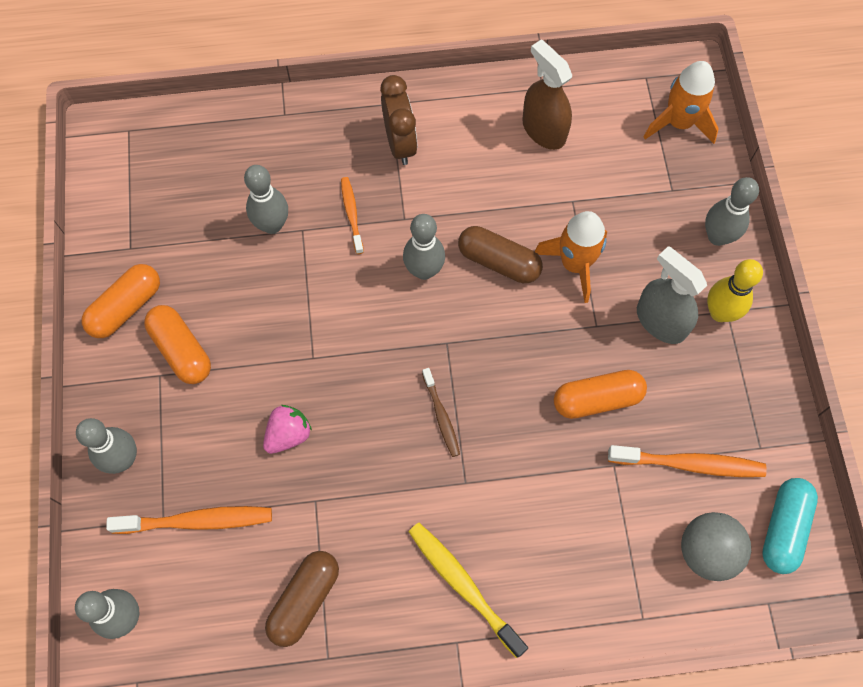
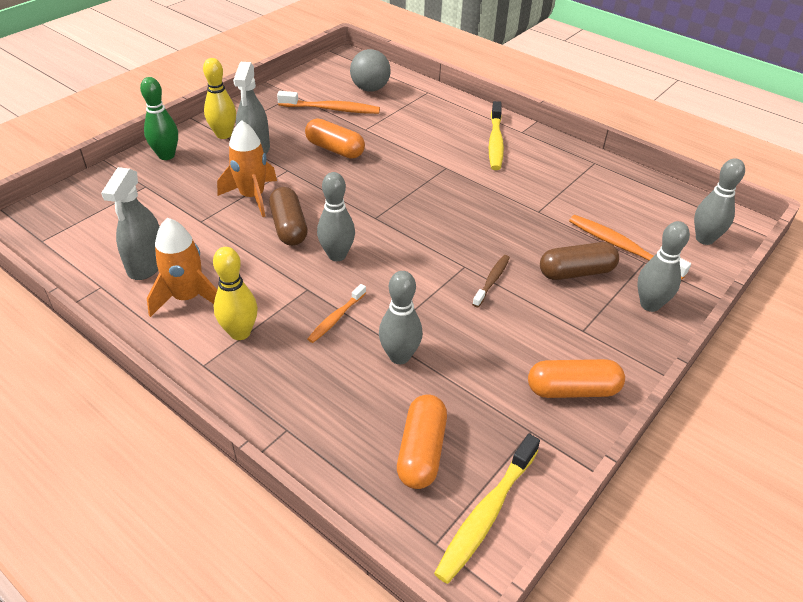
camera: 135 degrees left, 25 degrees down
orange capsule [144,305,211,384] -> orange capsule moved to [397,394,447,489]
pink strawberry [263,405,312,454] -> none
brown capsule [265,551,339,647] -> brown capsule moved to [540,242,619,280]
brown clock [380,75,417,165] -> yellow bowling pin [213,247,258,340]
brown toothbrush [422,368,460,457] -> brown toothbrush moved to [472,255,510,307]
brown spray bottle [522,40,572,150] -> grey spray bottle [101,167,160,280]
orange toothbrush [608,445,767,477] -> orange toothbrush turned 135 degrees clockwise [277,91,380,114]
orange rocket [644,61,719,144] -> orange rocket moved to [147,218,217,317]
grey bowling pin [705,177,759,246] -> green bowling pin [140,77,178,160]
turquoise capsule [762,478,818,574] -> none
none -> yellow toothbrush [434,434,540,584]

